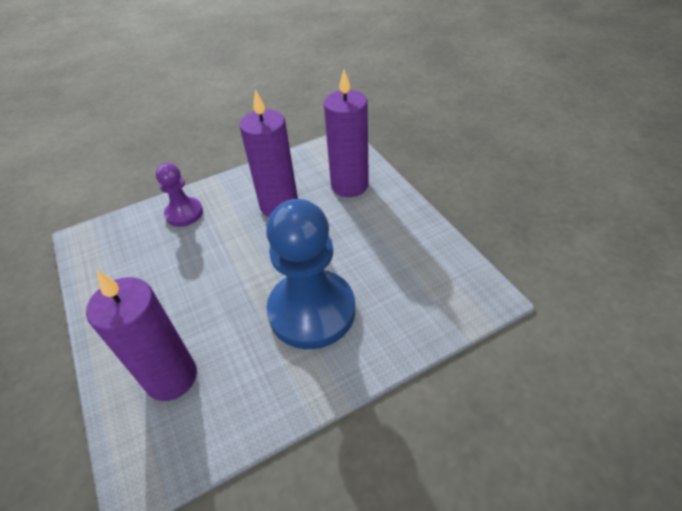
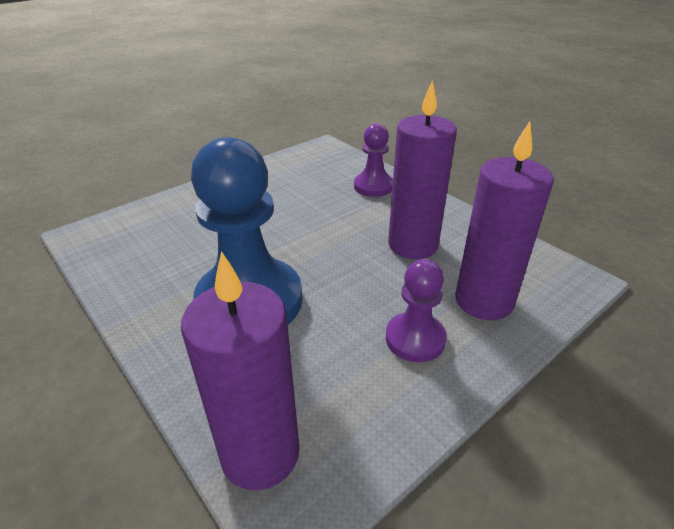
camera: 75 degrees right, 10 degrees down
purple candle [86,271,197,401] -> purple candle moved to [181,251,300,491]
none -> purple pawn [386,259,447,362]

